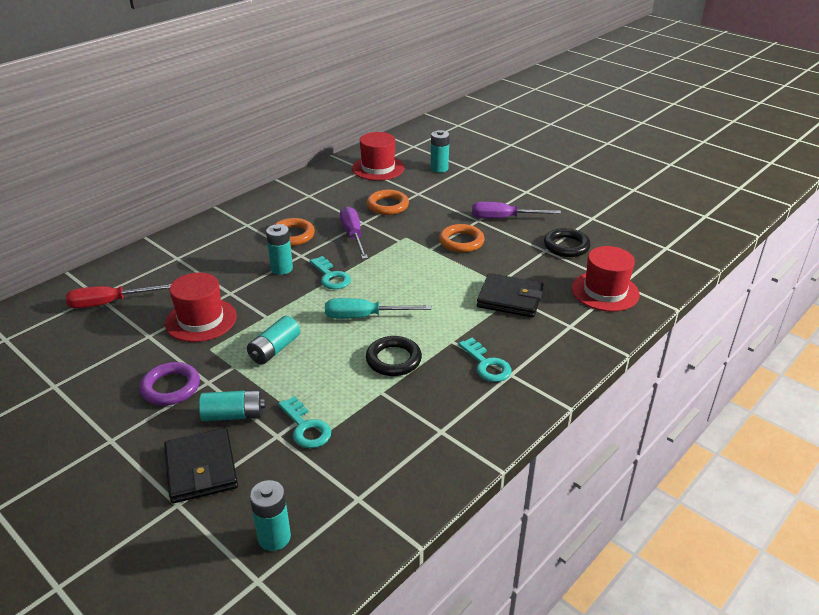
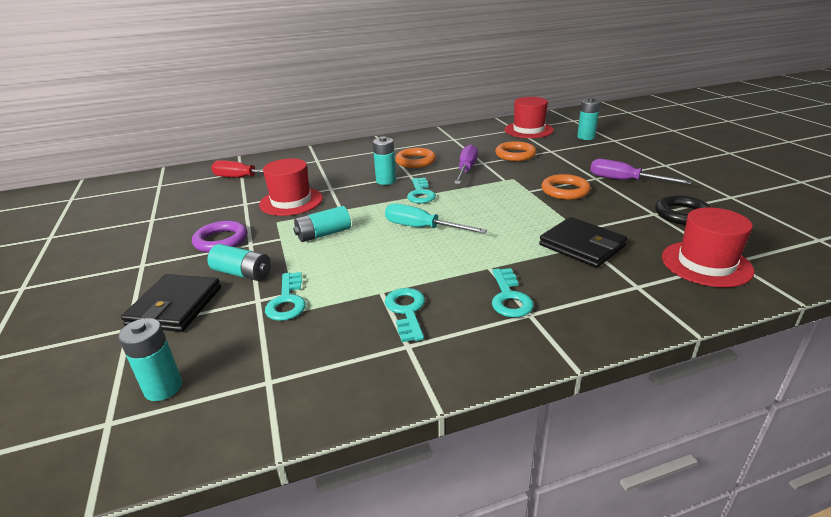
camera: 30 degrees right, 5 degrees down
black ring [366,336,422,376] -> none
none -> turquoise key [385,288,425,342]

